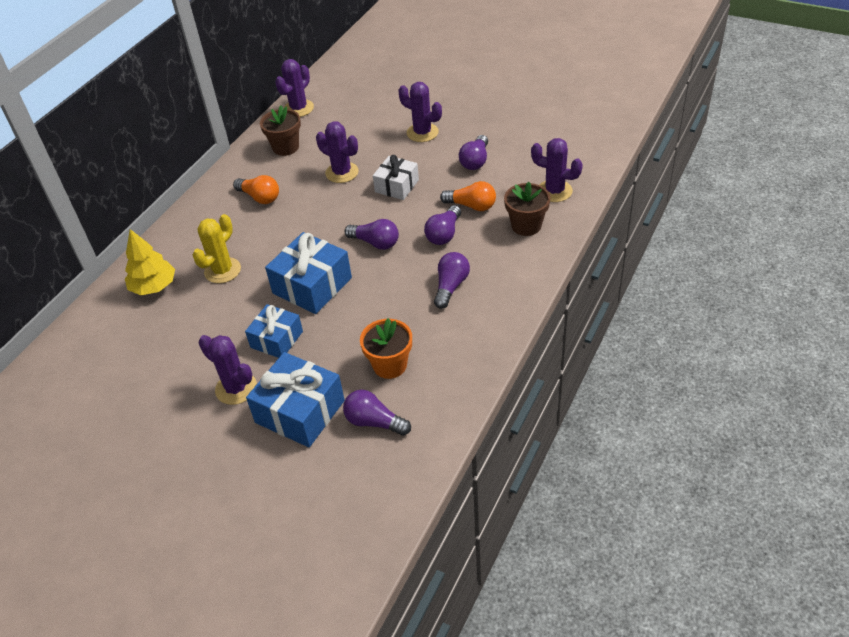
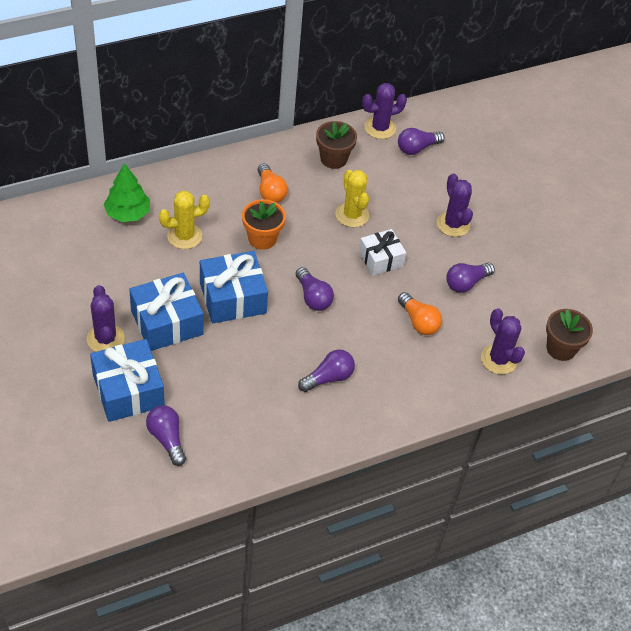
camera: 30 degrees right, 5 degrees up
yellow tree [125,229,175,295] -> green tree [103,163,150,222]
blue gift [245,304,303,358] -> blue gift [129,273,204,351], size x1.56
purple cactus [316,121,359,183] -> yellow cactus [335,170,369,227]
orange flower pot [360,318,412,379] -> orange flower pot moved to [242,199,286,250]
purple light bulb [424,205,461,245] -> purple light bulb moved to [398,128,445,155]
brown flower pot [504,182,550,236] -> brown flower pot moved to [546,309,593,361]

